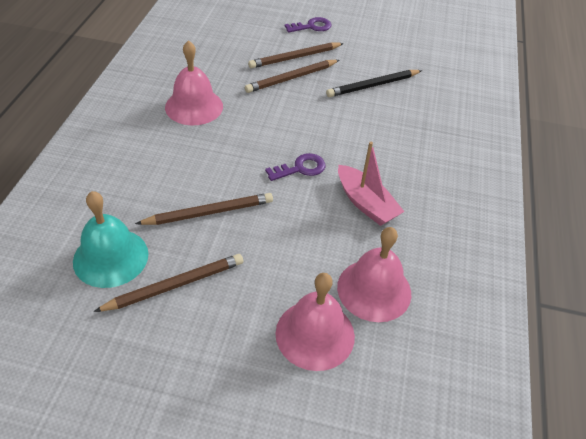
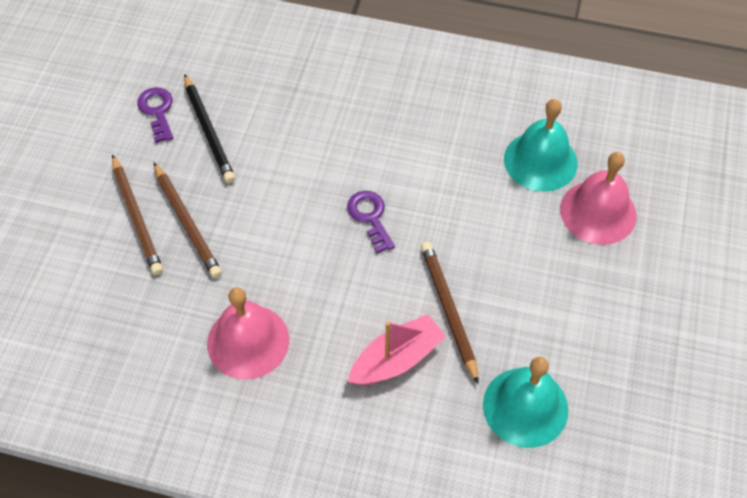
camera: 85 degrees left, 10 degrees up
brown pencil [94,254,243,312] -> none
purple key [285,17,331,33] -> purple key moved to [137,87,173,143]
pink bell [337,227,411,322] -> turquoise bell [504,99,578,192]
pink boat [338,142,405,226] -> pink boat moved to [348,314,446,385]

